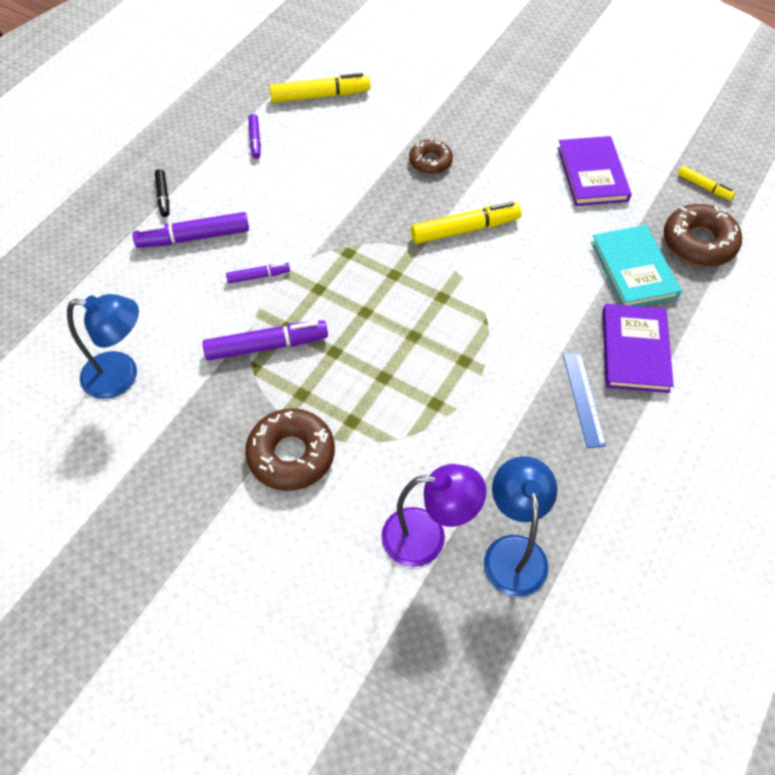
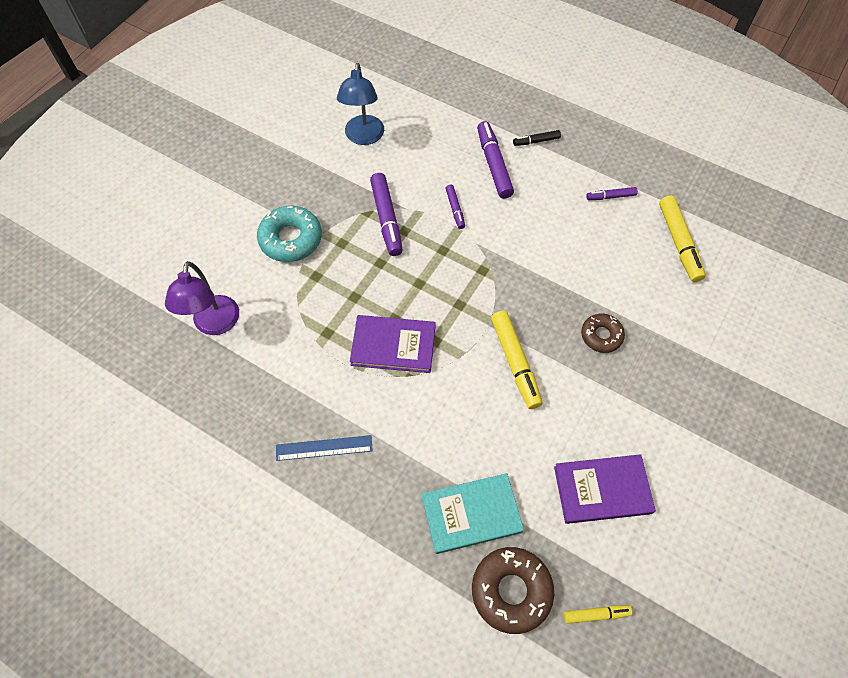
camera: 90 degrees right, 5 degrees up
brown donut [245,408,335,491] -> turquoise donut [257,206,322,262]
blue lamp [484,456,557,597] -> none
purple book [603,304,674,393] -> purple book moved to [350,315,436,373]
yellow marker [678,166,735,200] -> yellow marker turned 135 degrees counterclockwise [564,605,632,624]

